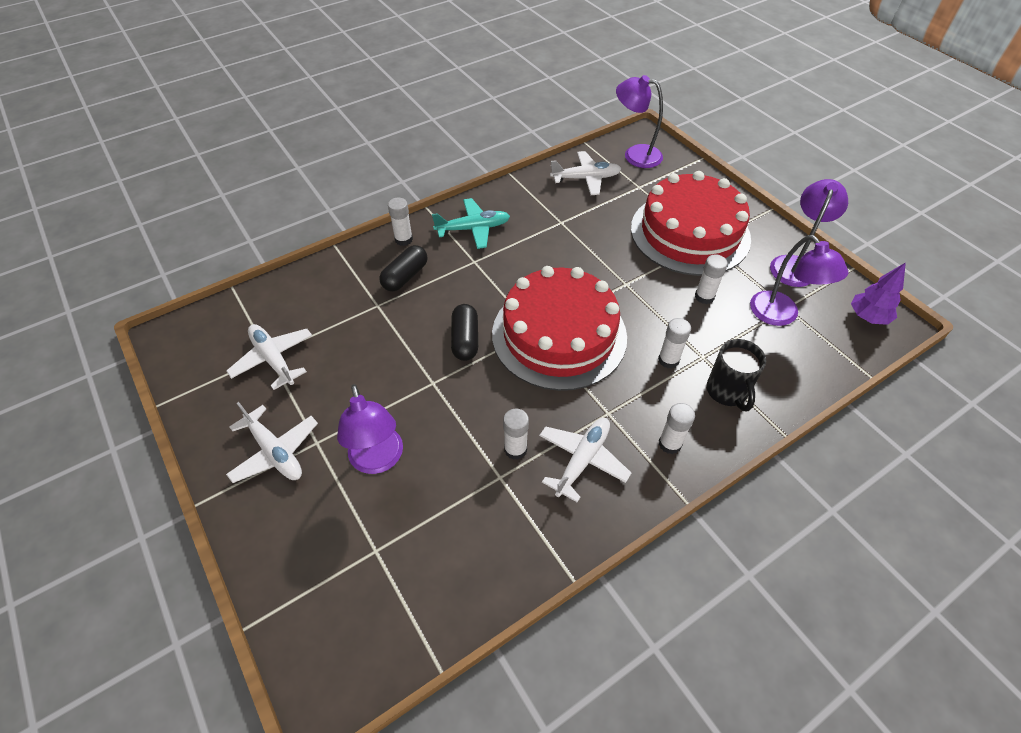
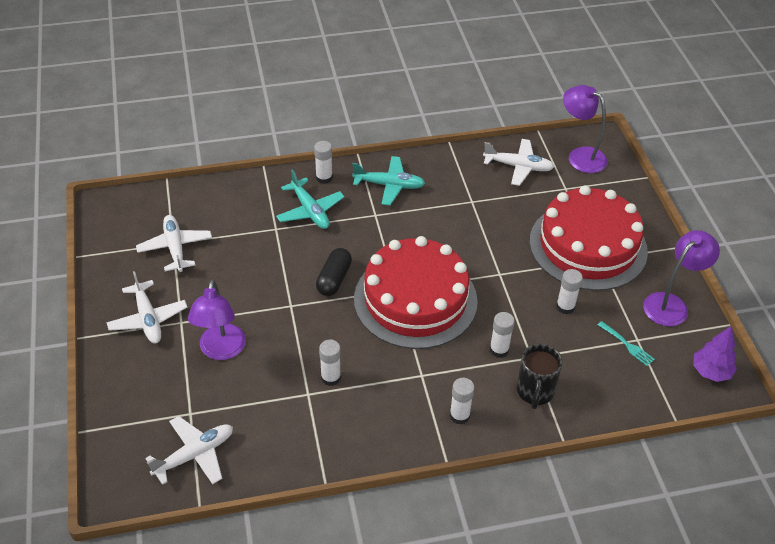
camera: 20 degrees right, 5 degrees down
black capsule [379,245,428,292] -> turquoise plane [276,169,344,229]
white plane [539,418,631,502] -> white plane moved to [145,416,233,485]
purple lamp [750,235,849,326] -> turquoise fork [598,321,655,366]

